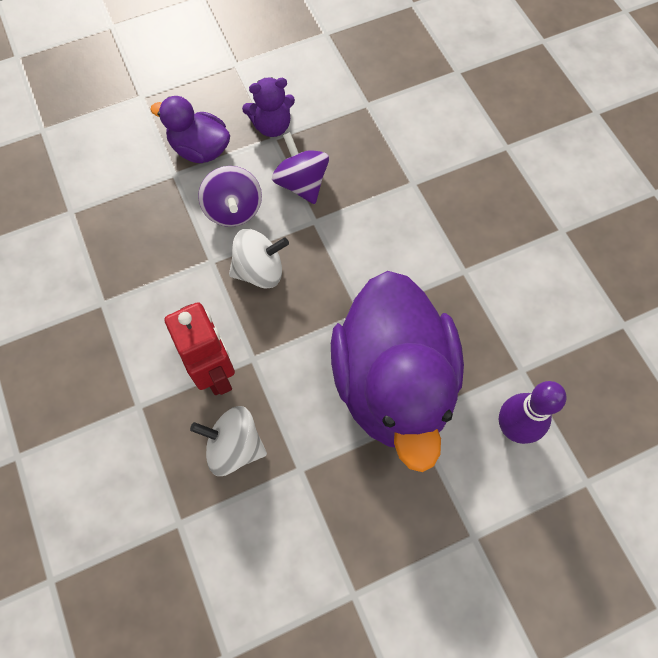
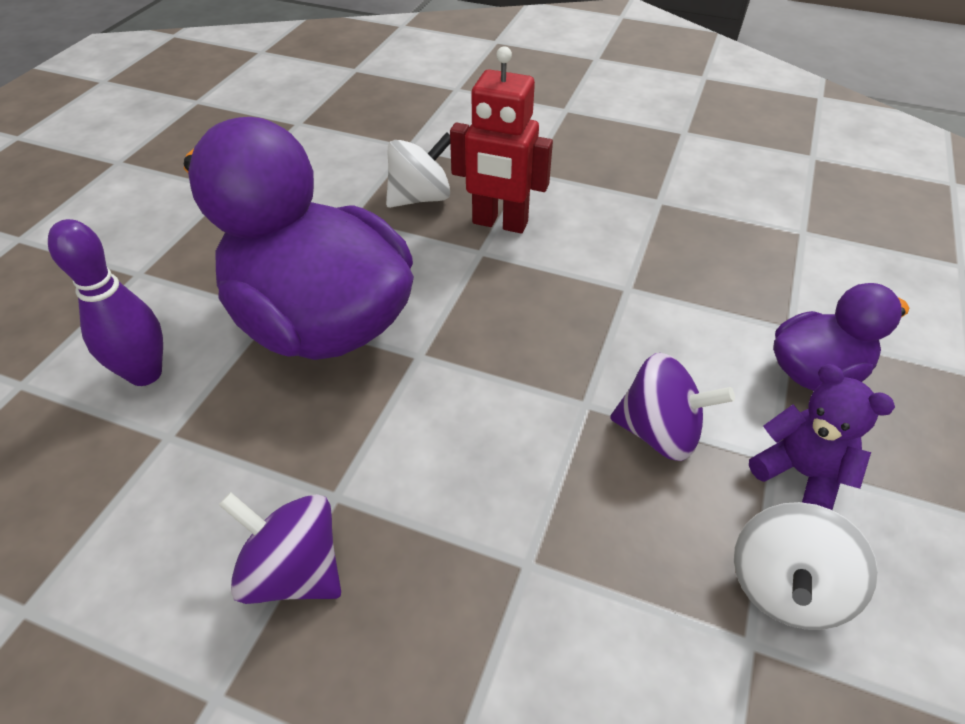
camera: 135 degrees right, 20 degrees down
purple spinning top [198,166,262,227] -> purple spinning top moved to [219,492,341,604]
white spinning top [229,229,289,289] -> white spinning top moved to [734,502,878,630]
purple teddy bear [242,77,295,137] -> purple teddy bear turned 105 degrees clockwise [749,364,895,510]

